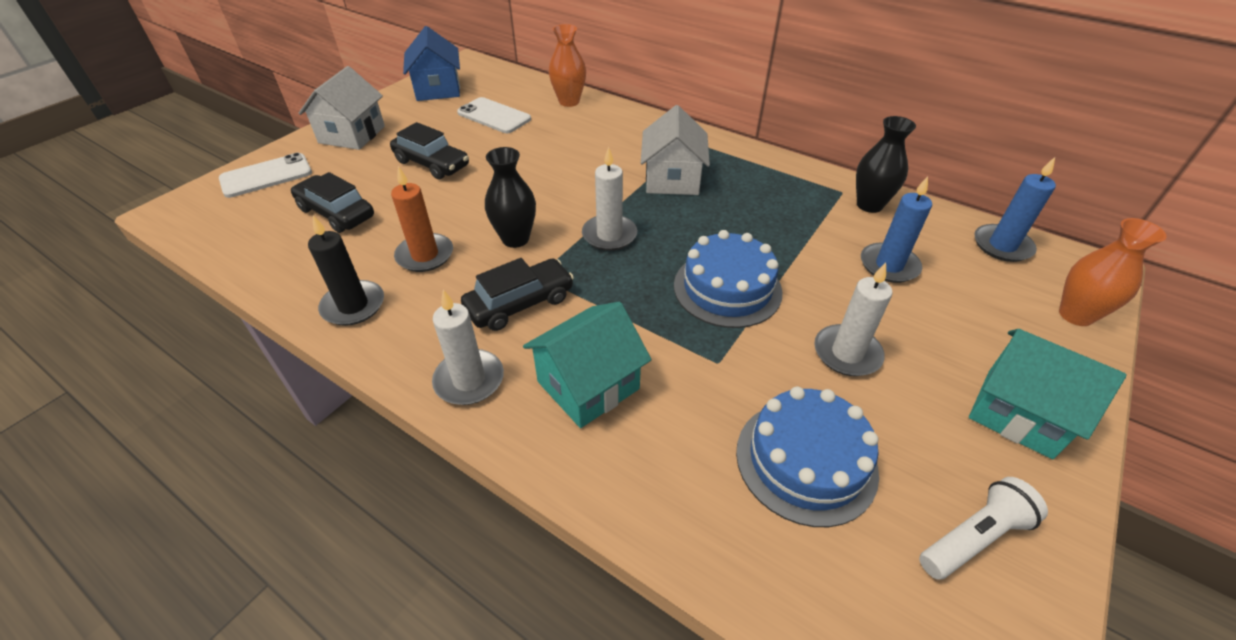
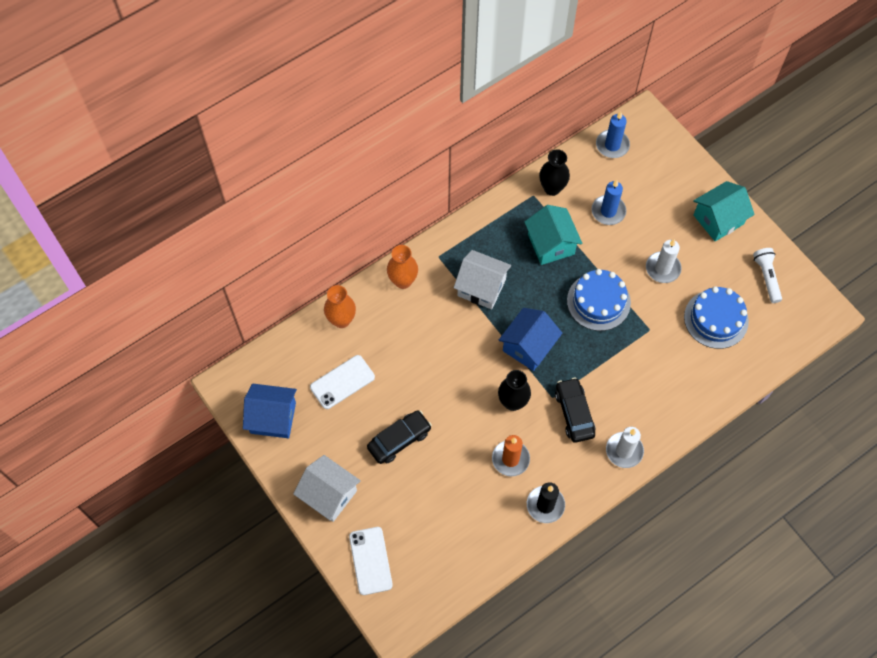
camera: 70 degrees left, 20 degrees up
black car [291,172,374,233] -> none
turquoise house [523,302,652,428] -> turquoise house moved to [524,205,583,265]
white candle [582,147,637,251] -> blue house [499,308,562,371]
orange vase [1059,218,1166,326] -> orange vase moved to [387,245,418,289]

